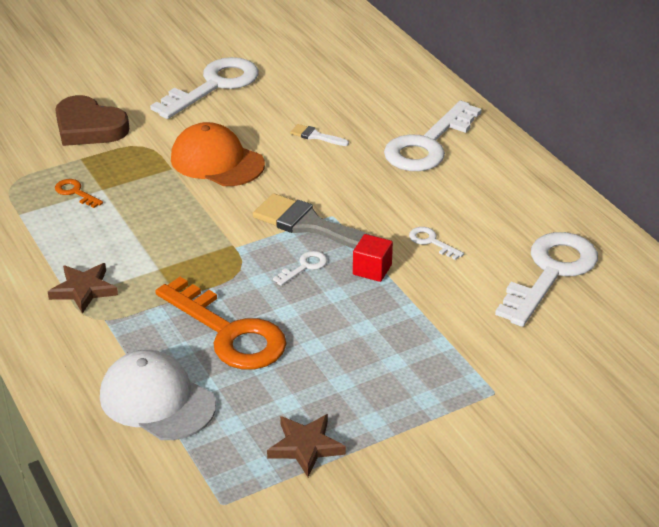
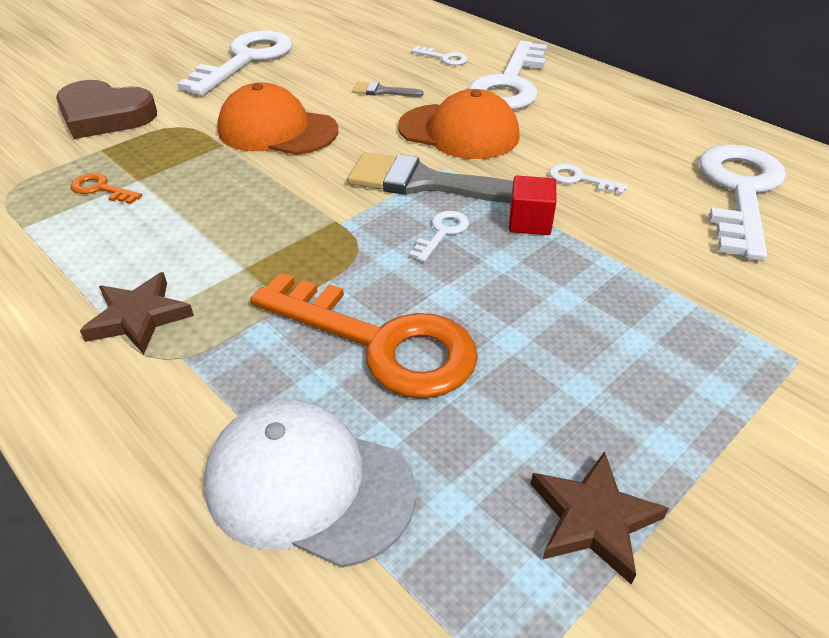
camera: 15 degrees left, 5 degrees up
white brush [290,124,349,146] -> grey brush [352,82,424,97]
none -> orange cap [398,89,520,159]
none -> white key [411,46,468,65]

